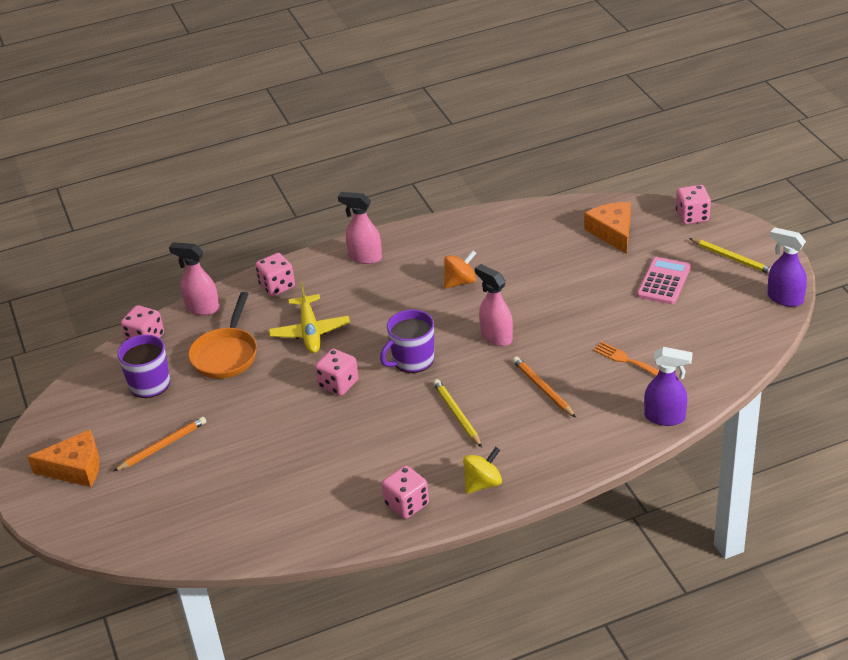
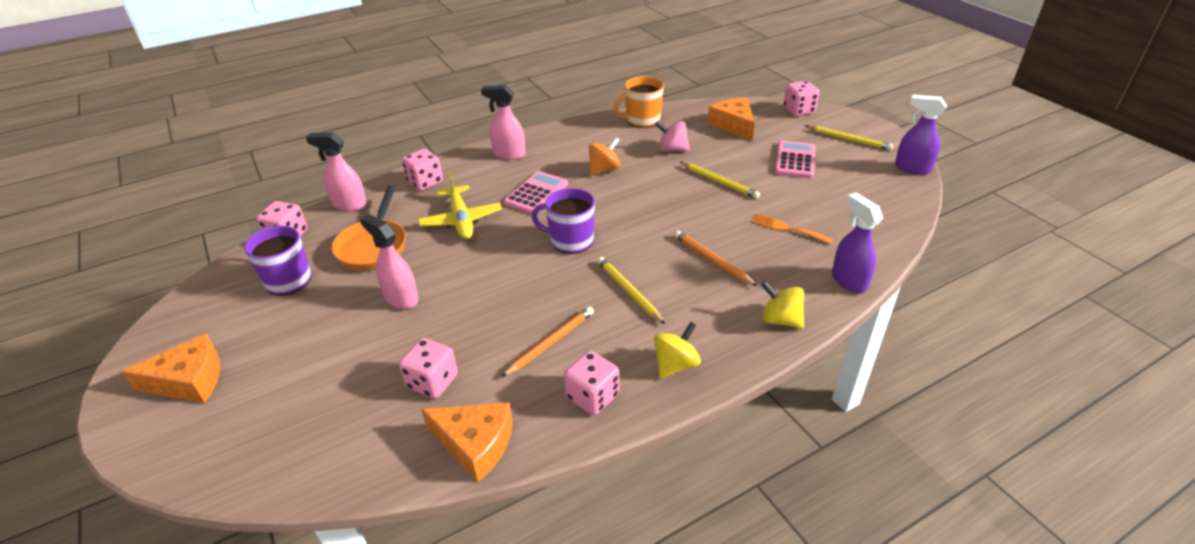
camera: 10 degrees left, 0 degrees up
orange pencil [114,417,206,471] -> orange pencil moved to [501,306,594,377]
pink dice [315,349,359,396] -> pink dice moved to [399,338,458,399]
purple mug [380,309,434,373] -> purple mug turned 60 degrees clockwise [531,188,595,254]
pink spray bottle [475,264,513,346] -> pink spray bottle moved to [360,214,419,309]
purple spray bottle [644,347,693,426] -> purple spray bottle turned 120 degrees counterclockwise [832,193,883,293]
none -> orange cheese [421,402,513,482]
none -> pink calculator [504,171,568,214]
none -> orange mug [613,76,664,128]
none -> pink spinning top [655,121,690,152]
none -> yellow pencil [680,162,760,199]
none -> yellow spinning top [761,281,804,329]

